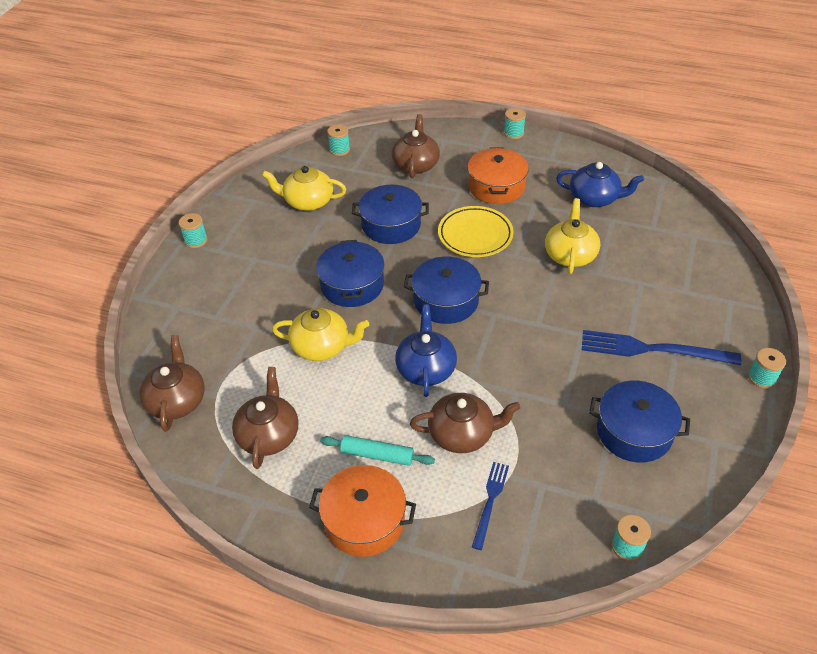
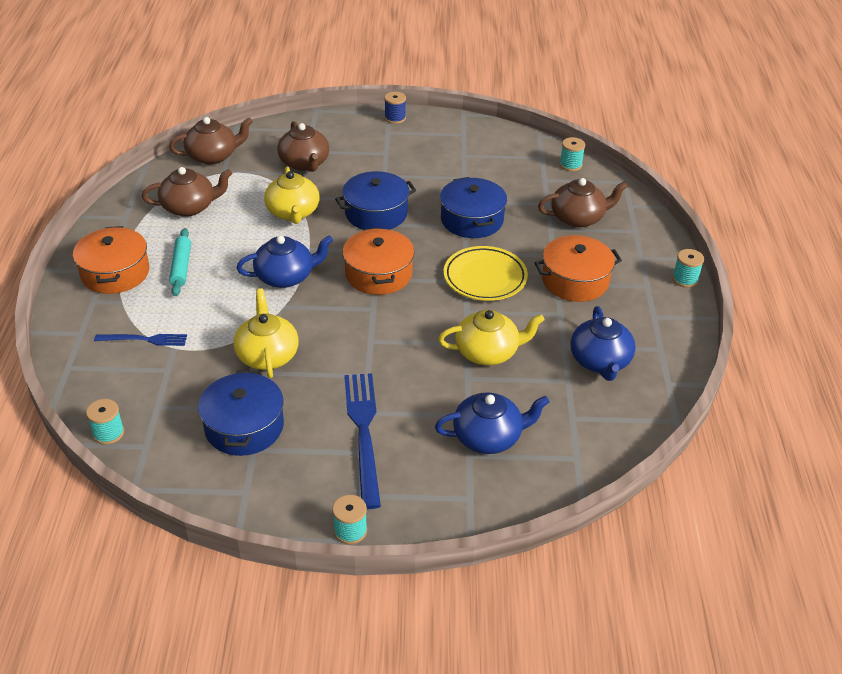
camera: 70 degrees right, 5 degrees down
turquoise spool [179,213,208,248] -> blue spool [384,92,406,124]
yellow teapot [262,166,346,211] -> yellow teapot moved to [233,288,299,378]
blue pot [404,257,489,324] -> orange pot [343,227,414,295]
brown teapot [410,393,520,453] -> brown teapot moved to [277,121,329,172]
none -> blue teapot [435,393,550,454]

